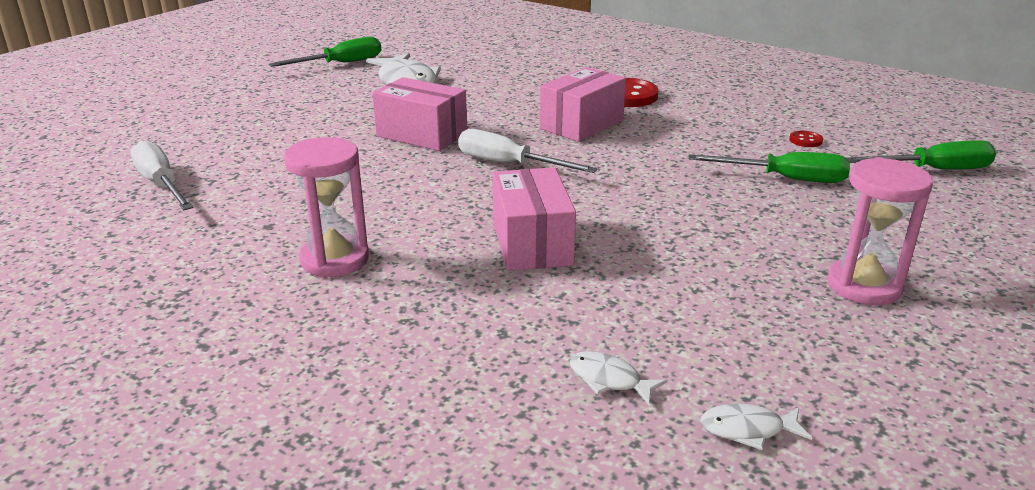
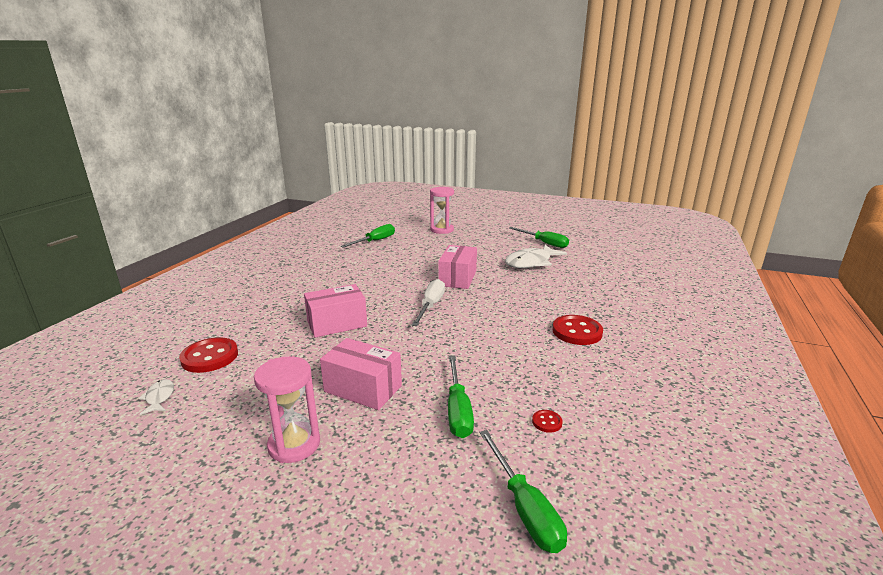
camera: 75 degrees right, 5 degrees down
white screwdriver [130,141,194,210] -> green screwdriver [340,224,395,248]
pink hourglass [284,137,369,277] -> pink hourglass moved to [430,187,454,234]
pink box [540,67,626,142] -> pink box moved to [320,338,402,410]
white fish [569,351,668,405] -> red button [179,337,238,373]

